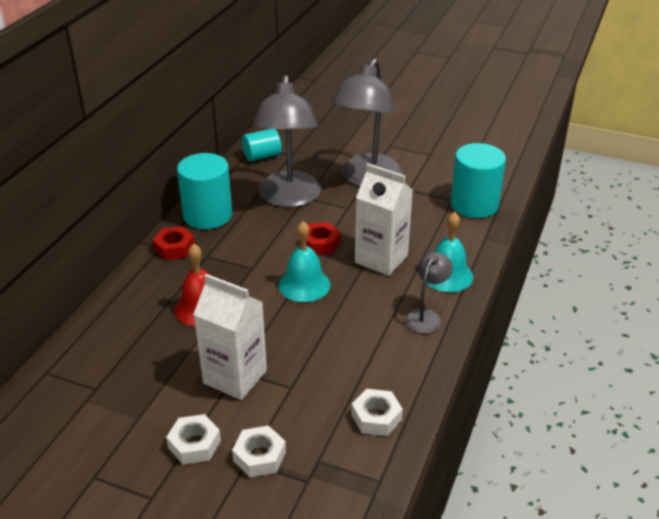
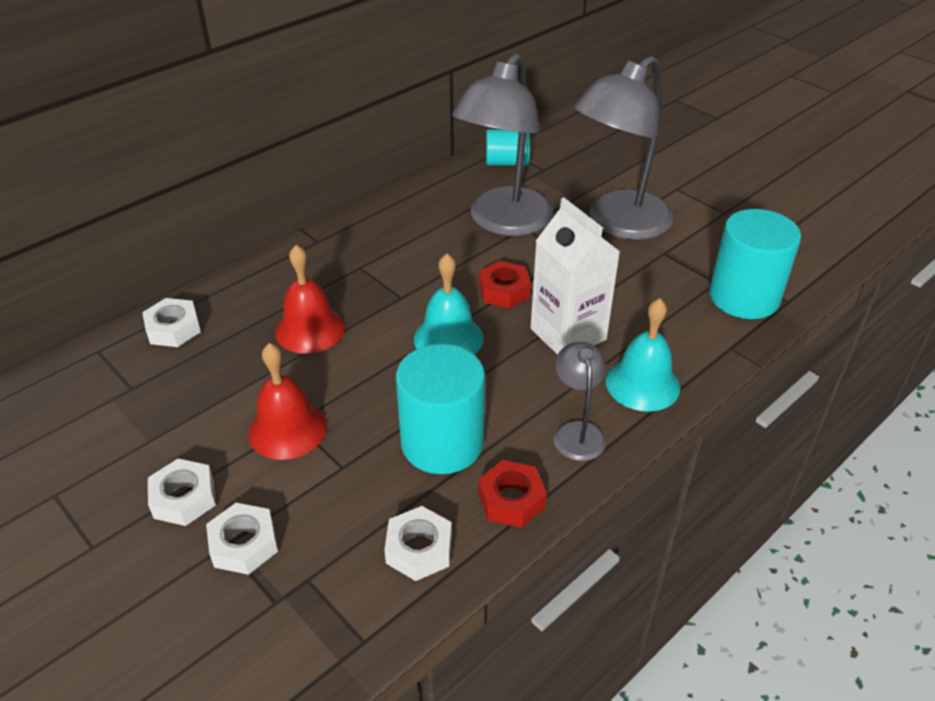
camera: 25 degrees right, 5 degrees up
red nut [153,226,195,260] -> red nut moved to [478,460,547,528]
turquoise cylinder [177,153,232,229] -> turquoise cylinder moved to [396,344,485,474]
white carton [193,274,267,400] -> red bell [248,343,327,460]
grey lamp [405,252,453,334] -> grey lamp turned 60 degrees counterclockwise [554,342,606,461]
none -> white nut [142,298,201,347]

